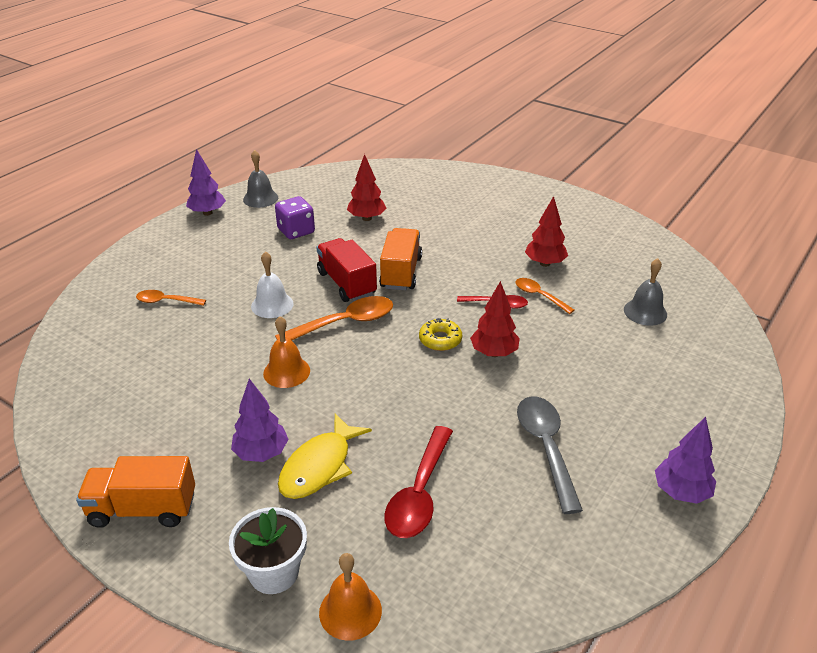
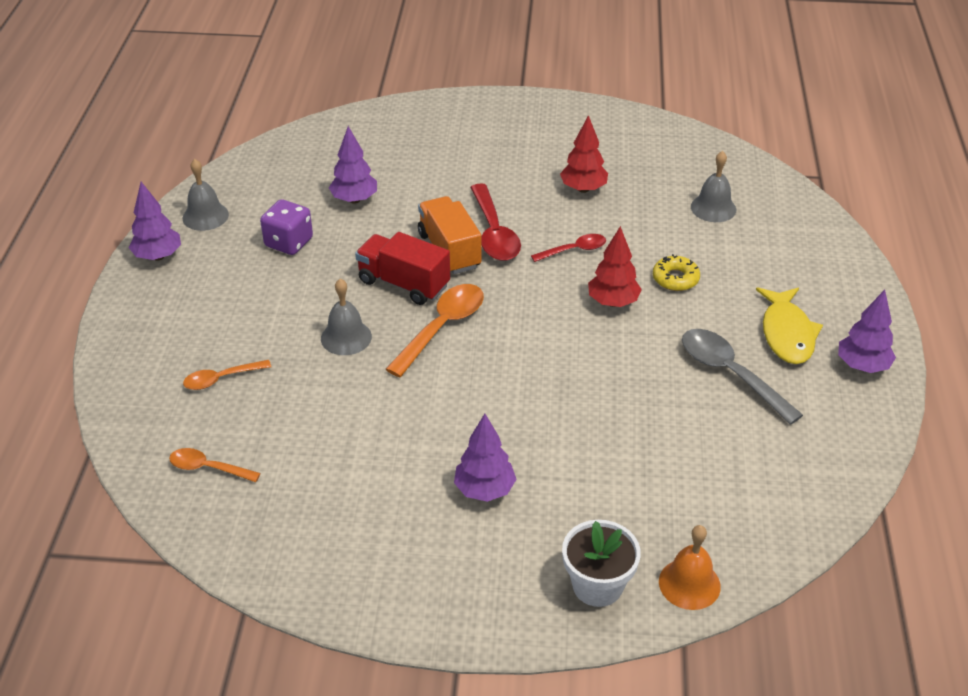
camera: 30 degrees left, 5 degrees up
orange truck [76,456,195,528] -> none
white bell [251,251,294,318] -> grey bell [321,279,372,355]
orange bell [263,316,310,388] -> none
yellow fish [278,414,372,499] -> yellow fish moved to [756,287,823,364]
red tree [347,154,386,221] -> purple tree [329,126,377,204]
red spoon [384,426,453,538] -> red spoon moved to [470,183,521,261]
yellow donut [419,318,462,351] -> yellow donut moved to [653,254,700,291]
orange spoon [515,278,574,314] -> orange spoon moved to [169,448,260,482]

